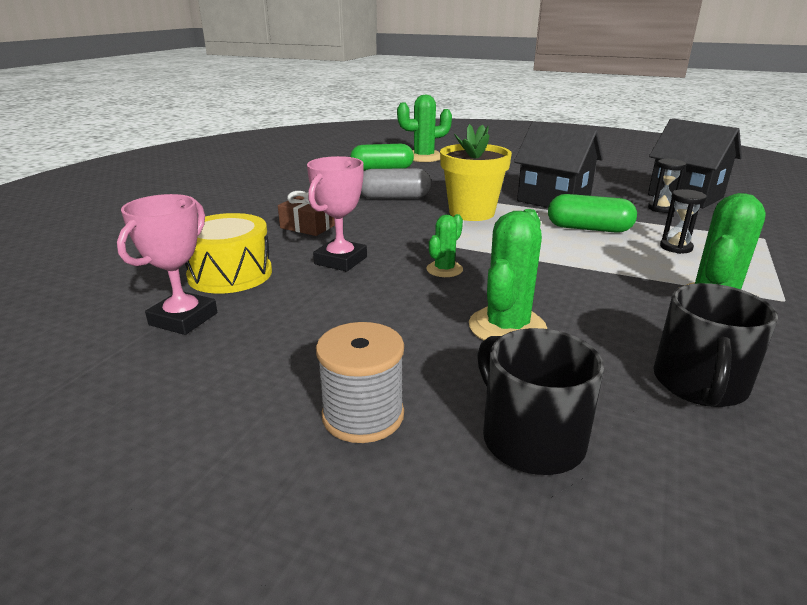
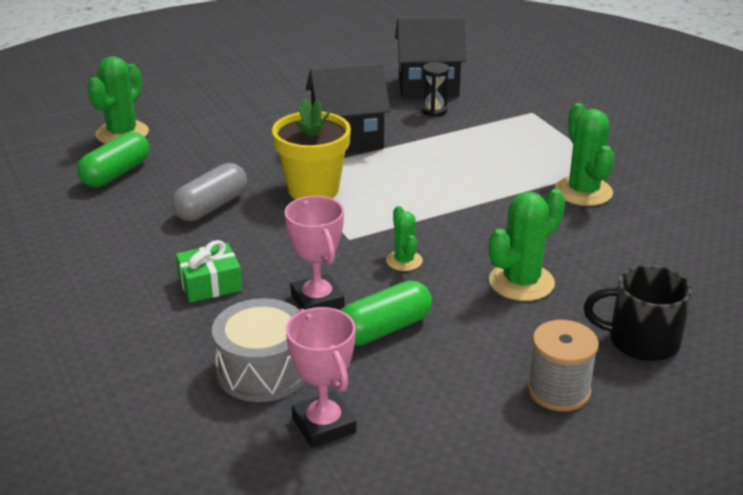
camera: 50 degrees left, 5 degrees up
yellow drum [185,213,272,294] -> grey drum [212,298,305,402]
brown gift [278,191,335,236] -> green gift [176,240,242,302]
green cactus [469,209,547,341] -> green cactus turned 75 degrees clockwise [489,189,565,301]
green capsule [548,194,637,233] -> green capsule moved to [340,280,432,346]
black mug [653,283,778,407] -> none
black hourglass [660,189,707,254] -> none

